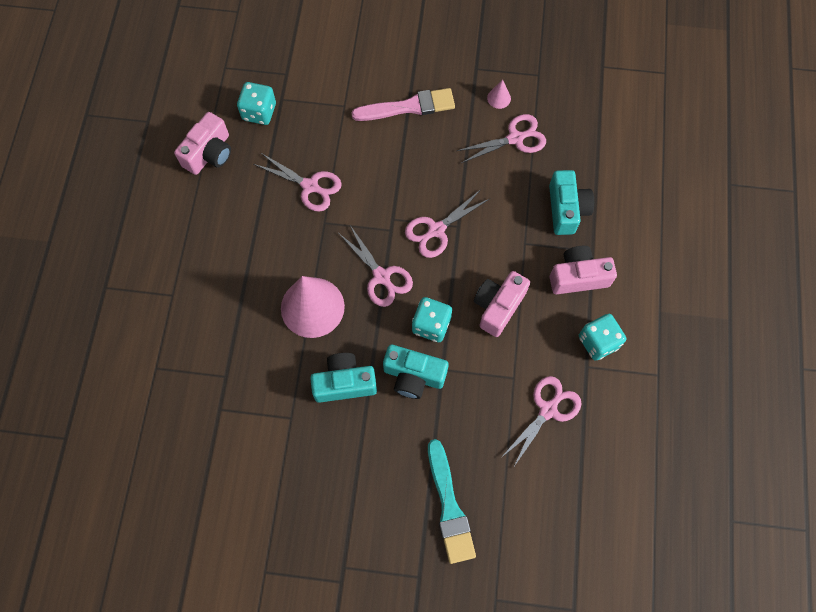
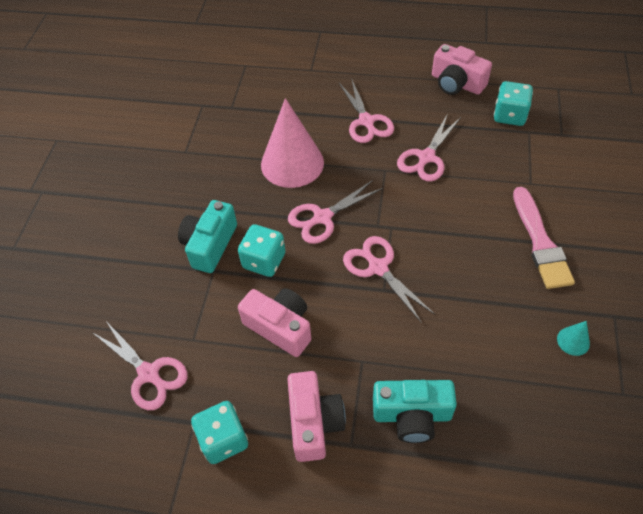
camera: 95 degrees right, 15 degrees down
turquoise camera [310,353,377,403] -> none
turquoise brush [428,439,476,564] -> none
pink scissors [456,114,546,163] -> pink scissors moved to [339,78,394,143]
pink cone [487,79,511,109] -> turquoise cone [557,321,590,356]

